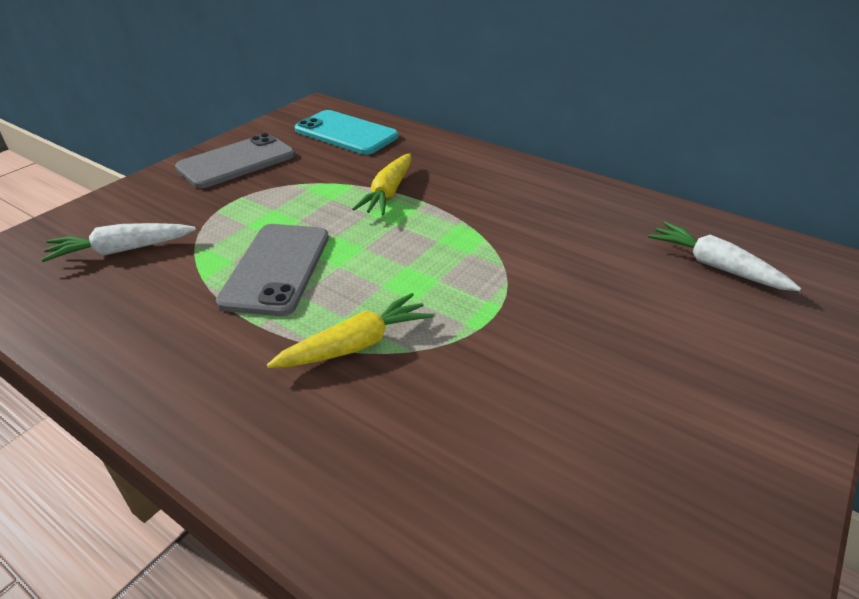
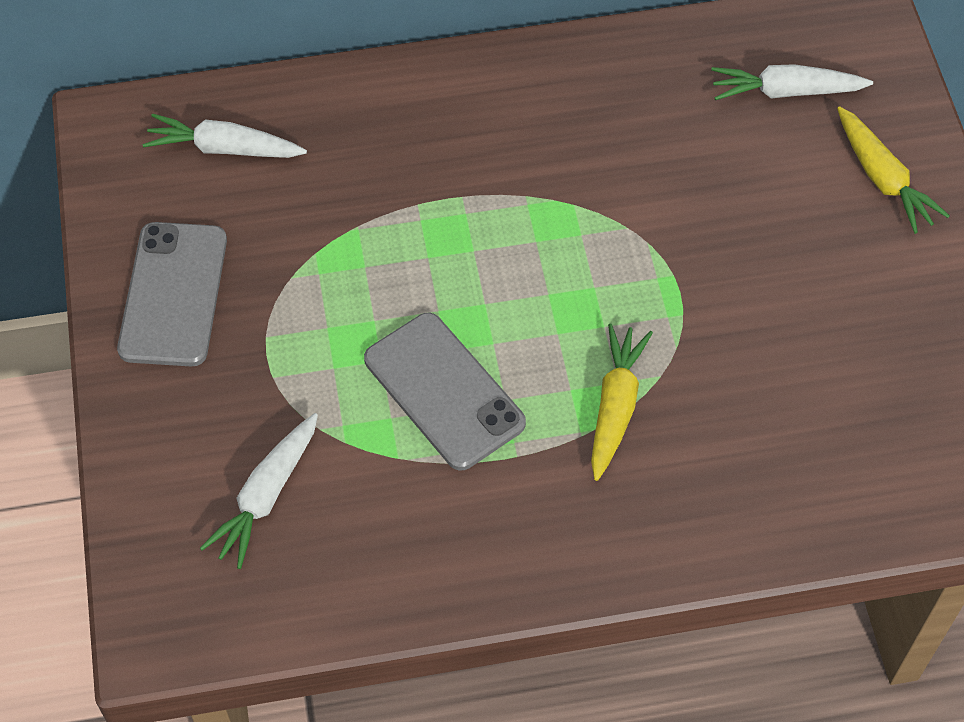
camera: 45 degrees left, 20 degrees up
turquoise phone [295,110,398,155] -> white carrot [142,114,307,158]
yellow carrot [352,153,411,215] -> yellow carrot moved to [837,106,950,234]

